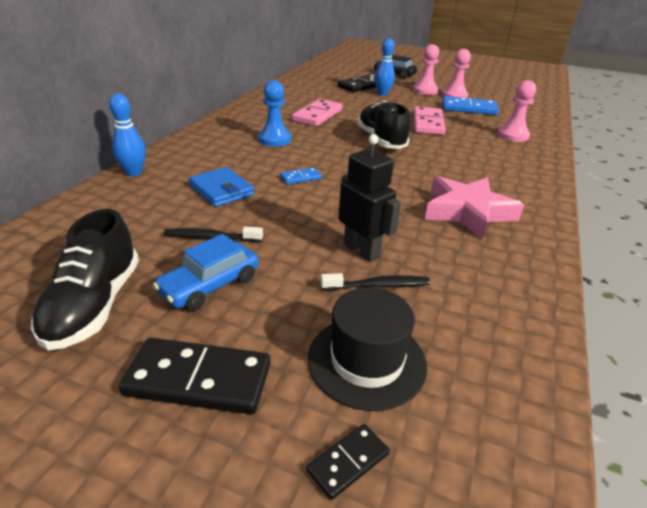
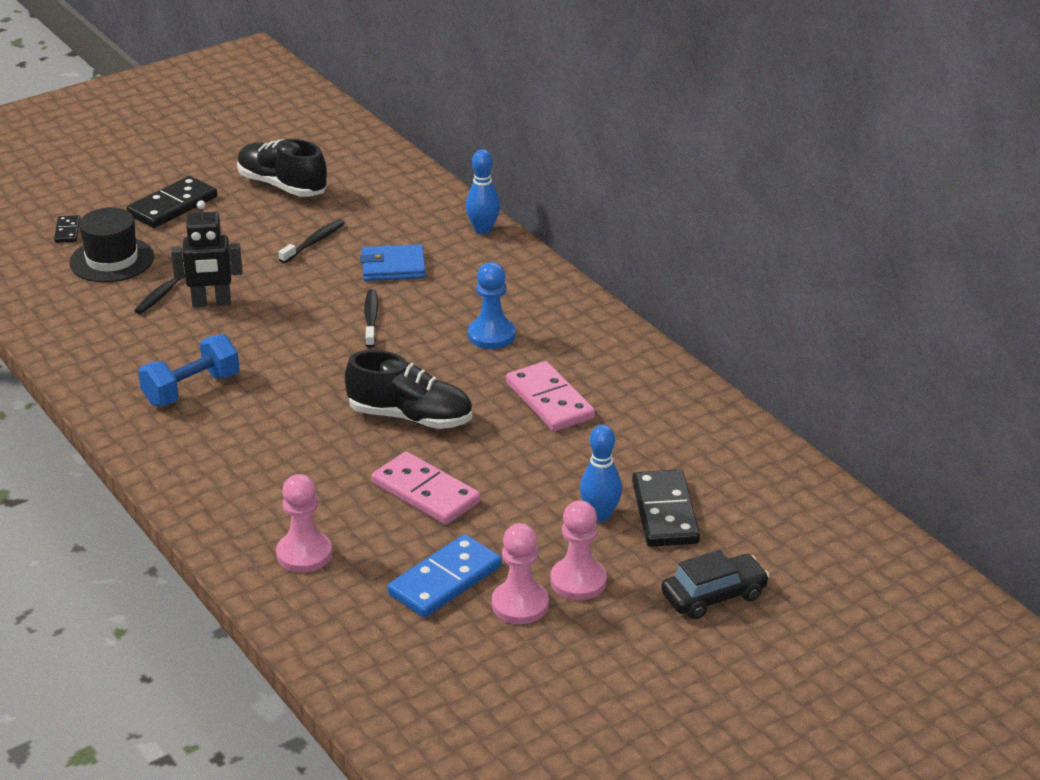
camera: 125 degrees right, 0 degrees up
blue car [153,234,259,311] -> none
blue domino [280,168,322,184] -> black toothbrush [364,289,378,348]
pink star [425,176,524,240] -> blue dumbbell [138,334,239,406]

